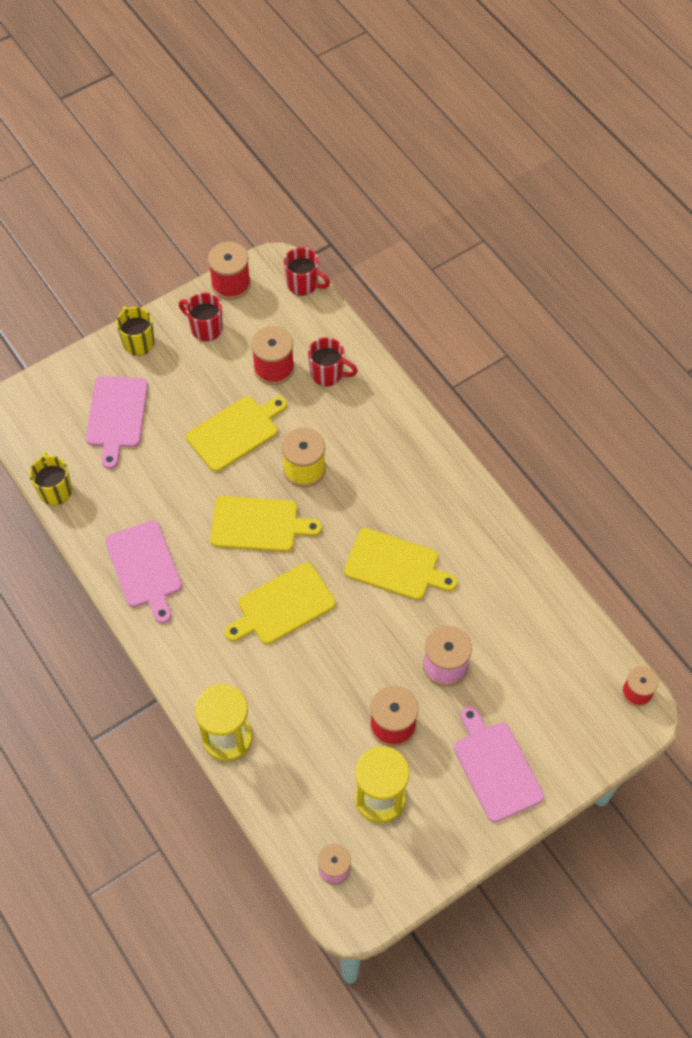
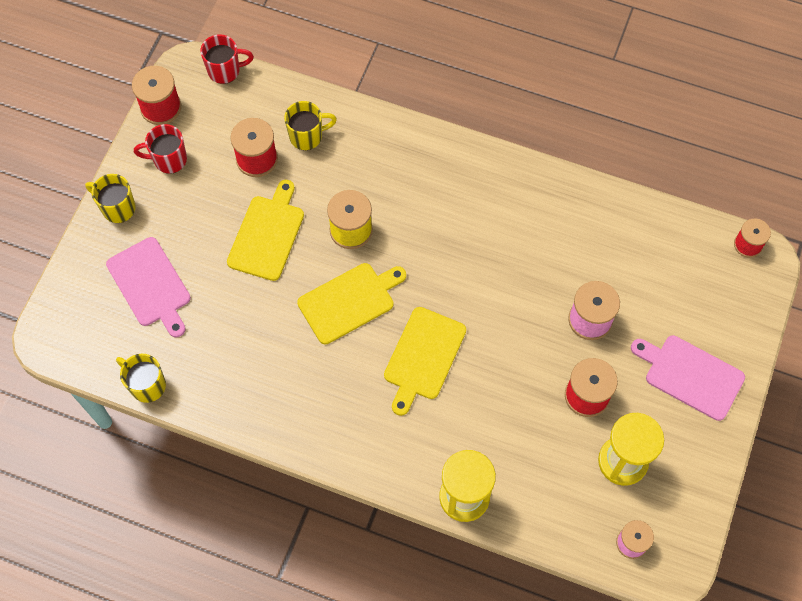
camera: 35 degrees left, 5 degrees up
pink cutting board [105,520,182,624] -> none
red mug [308,337,358,386] -> yellow mug [284,101,337,150]
yellow cutting board [344,528,457,600] -> none

